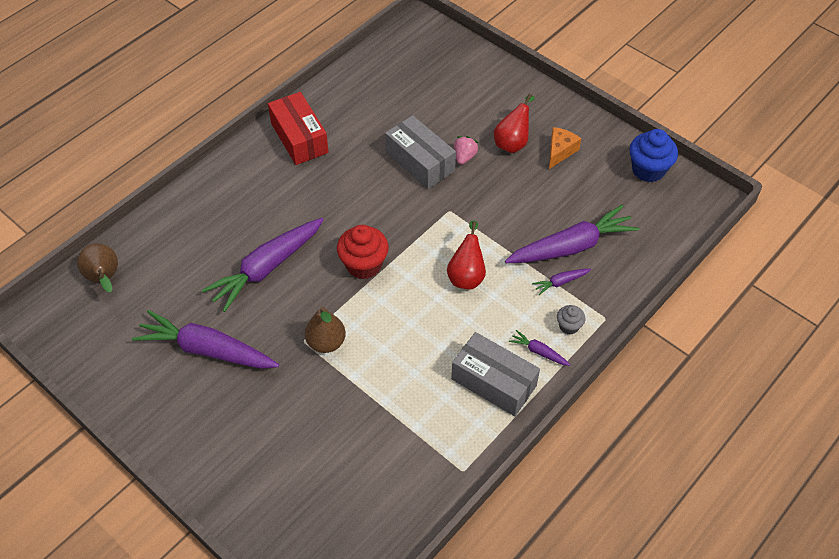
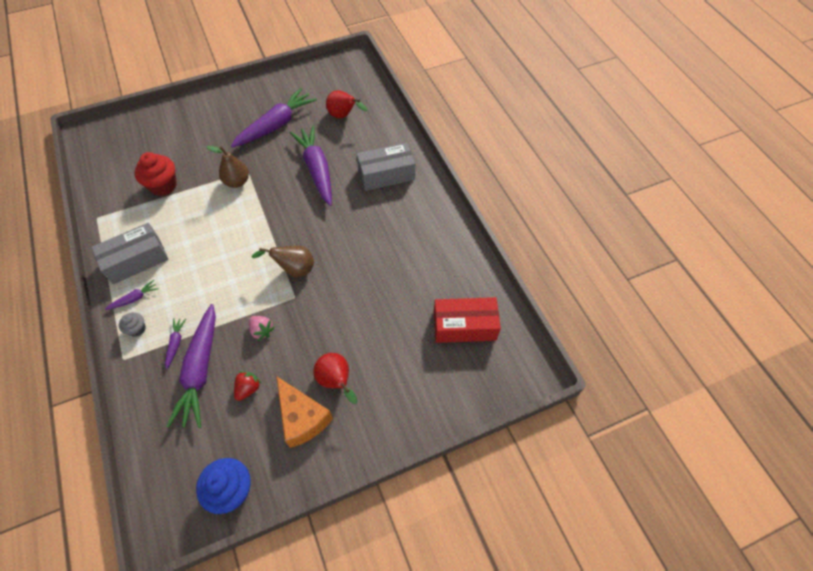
camera: 115 degrees right, 5 degrees up
brown pear [77,243,118,292] -> brown pear moved to [252,246,314,277]
red box [268,92,329,165] -> red box moved to [434,297,501,343]
red cupcake [337,225,389,279] -> red cupcake moved to [134,152,177,196]
grey box [385,115,456,189] -> grey box moved to [357,143,415,191]
red pear [447,221,486,289] -> red pear moved to [326,90,367,118]
pink strawberry [454,136,479,165] -> pink strawberry moved to [249,316,275,341]
orange cheese [549,127,581,169] -> orange cheese [277,377,333,448], size x1.54
none -> red strawberry [234,371,262,401]

